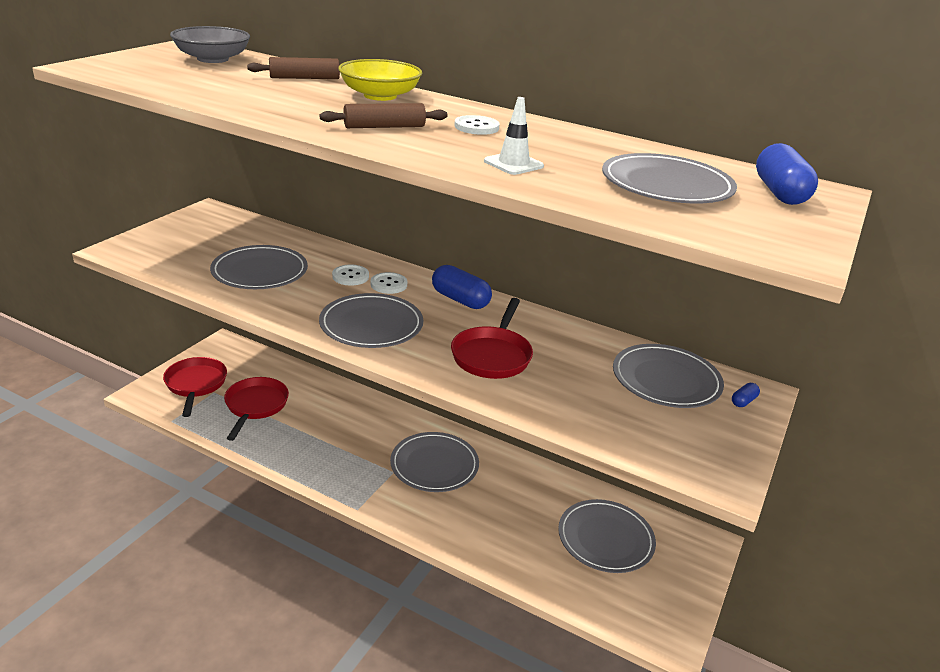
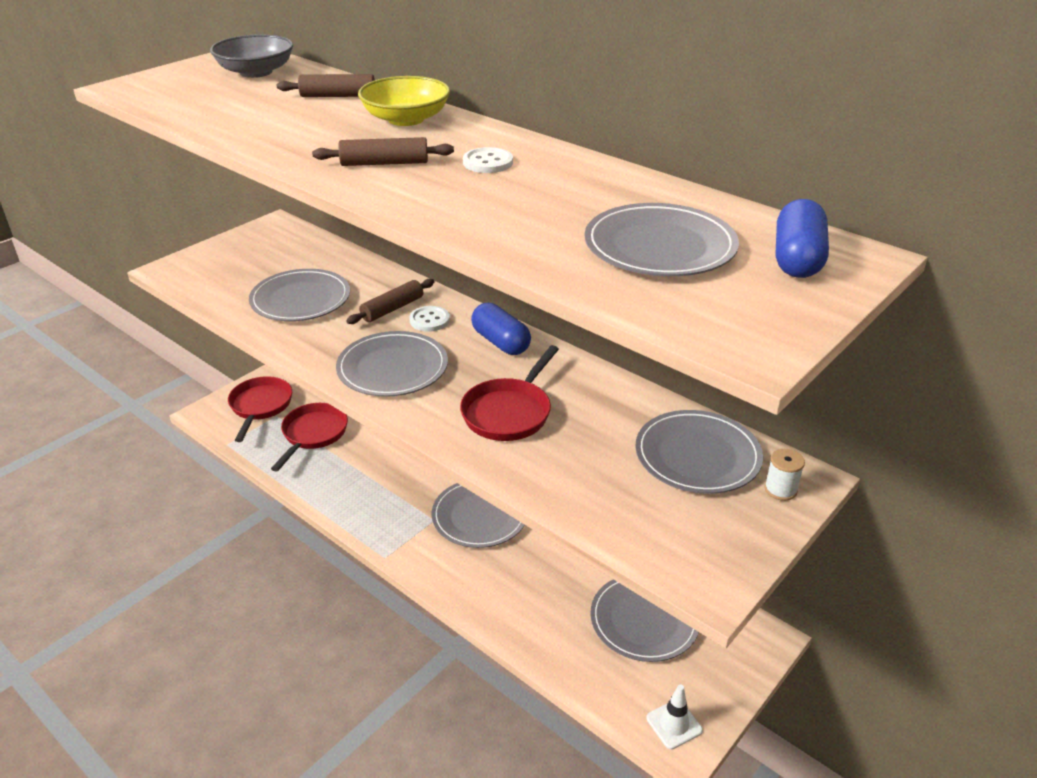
camera: 15 degrees right, 5 degrees up
white button [332,265,369,286] -> brown rolling pin [346,279,434,324]
white traffic cone [484,97,544,175] -> white traffic cone moved to [646,684,703,749]
blue capsule [732,383,760,407] -> white spool [764,449,805,501]

